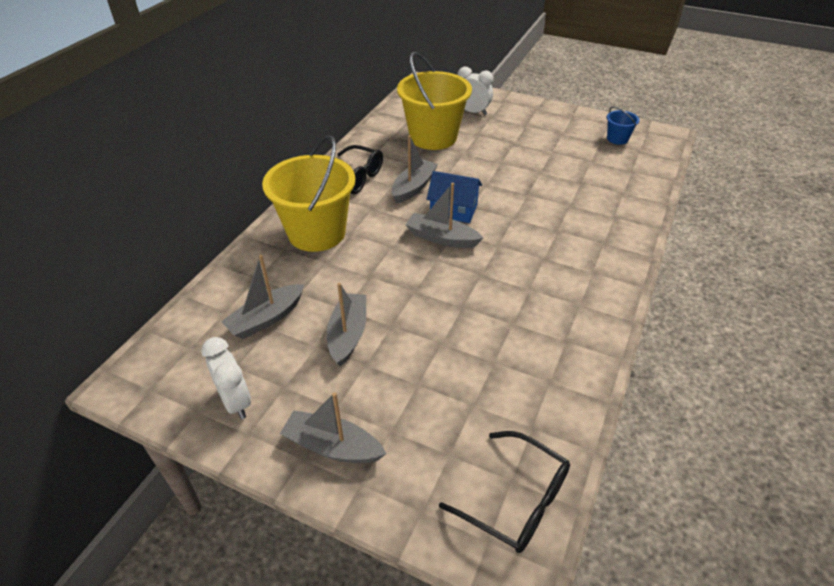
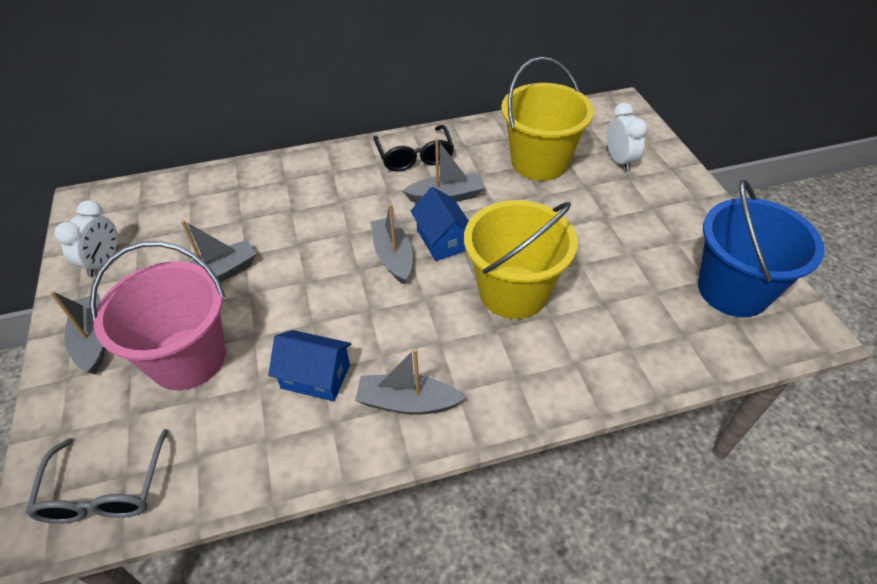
camera: 50 degrees right, 5 degrees up
grey boat [221,255,304,339] -> grey boat moved to [355,348,465,415]
yellow bucket [262,135,355,252] -> yellow bucket moved to [464,200,578,319]
black glasses [439,431,570,553] -> grey glasses [26,429,168,524]
blue bucket [607,107,639,145] -> blue bucket [698,180,825,317], size x2.28
none -> pink bucket [90,241,226,390]
none -> blue house [268,330,352,401]

